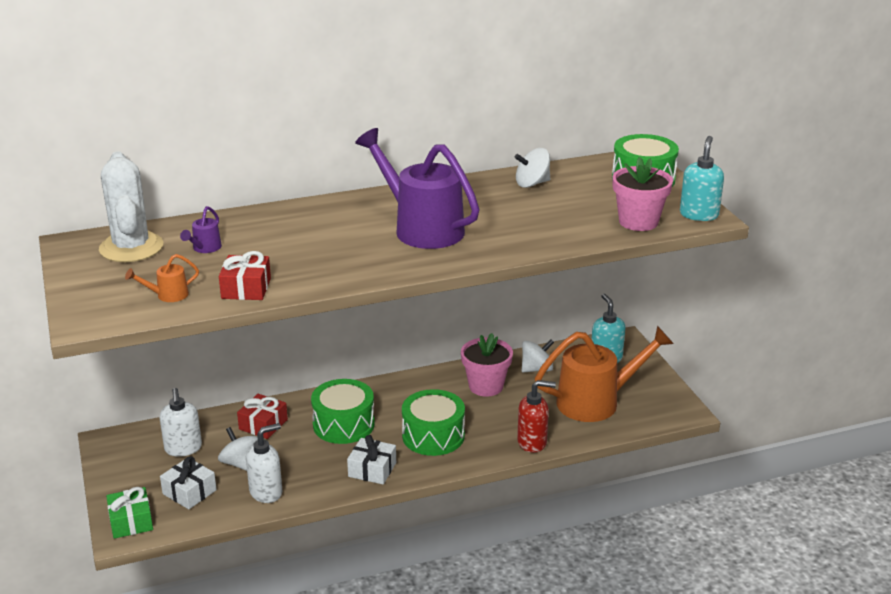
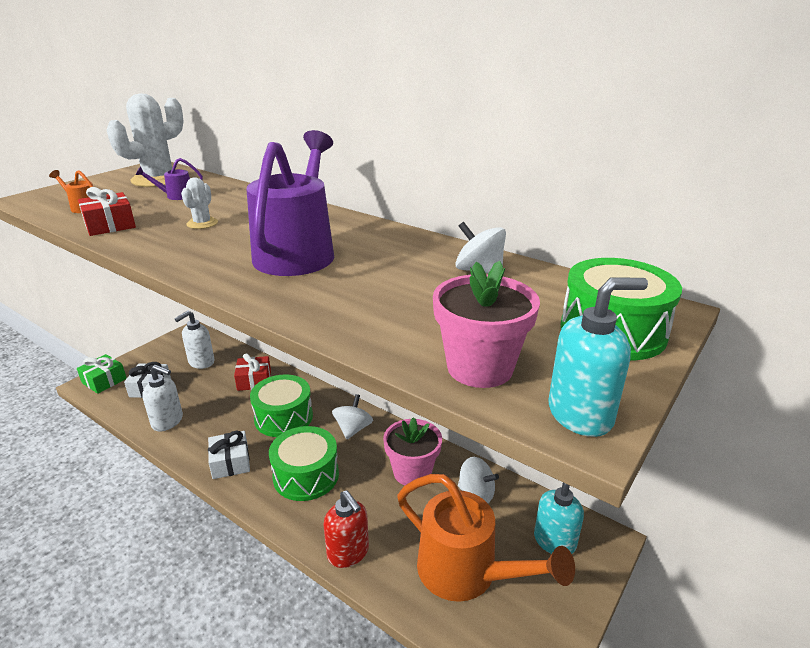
camera: 55 degrees right, 0 degrees up
white spinning top [218,427,258,471] -> white spinning top moved to [332,394,373,439]
none -> white cactus [181,177,218,229]

